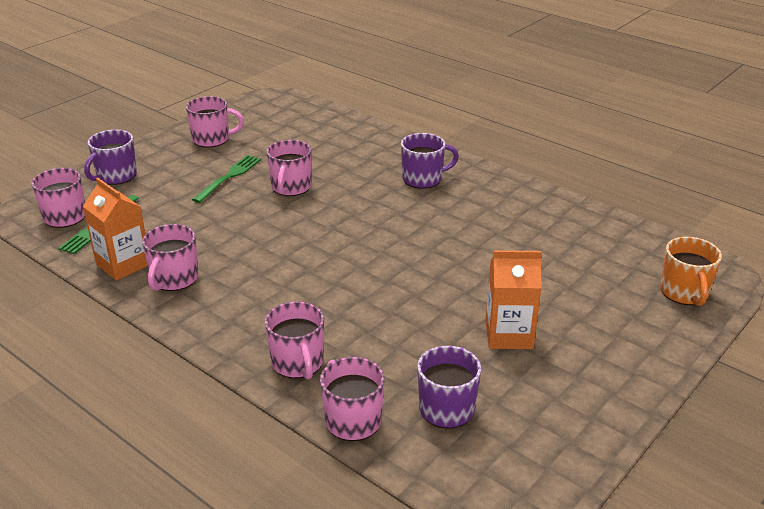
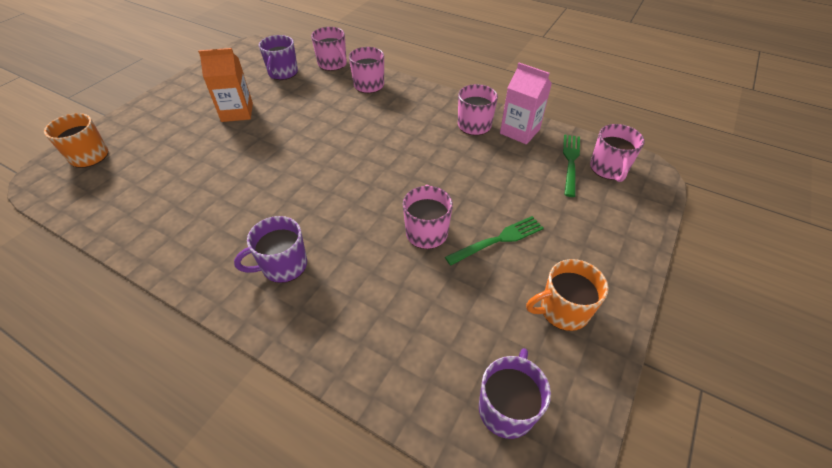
camera: 170 degrees right, 15 degrees up
orange carton [83,178,148,281] -> pink carton [500,63,552,144]
purple mug [84,130,137,185] -> purple mug moved to [479,348,551,439]
pink mug [186,96,244,147] -> orange mug [526,259,609,331]
green fork [192,155,261,203] -> green fork turned 135 degrees counterclockwise [445,216,544,266]

